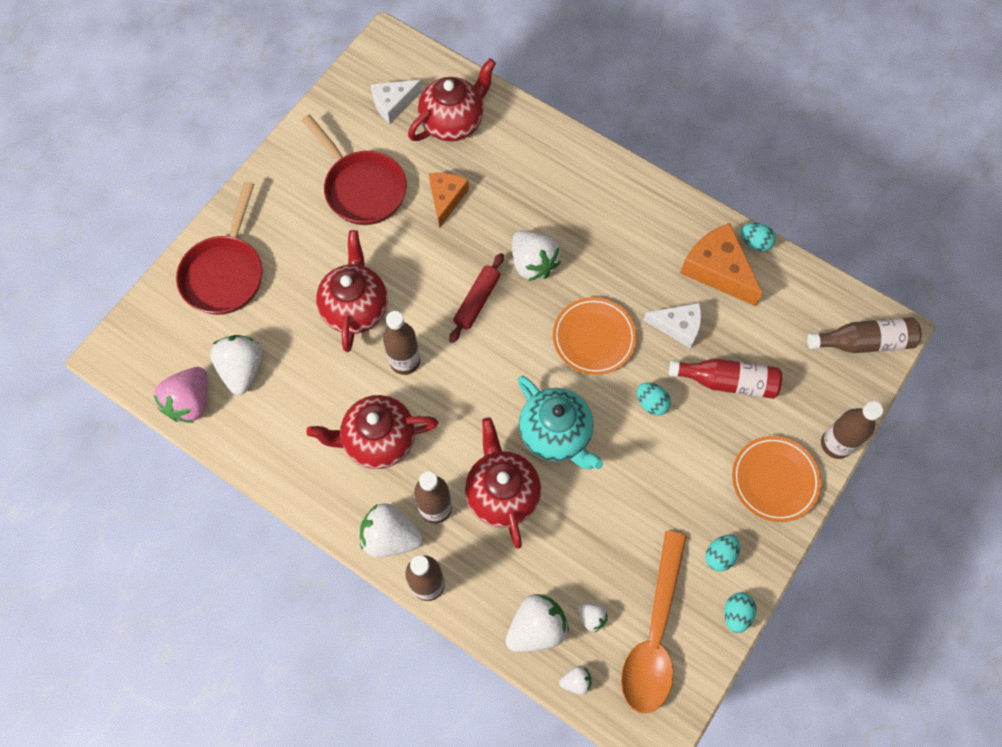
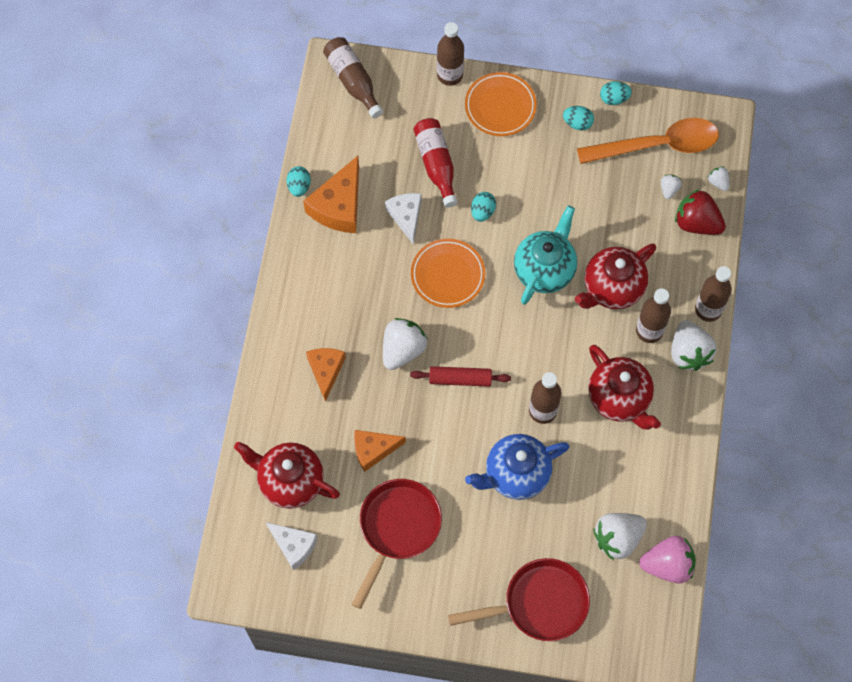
camera: 115 degrees left, 0 degrees up
red teapot [316,230,388,352] -> blue teapot [465,434,569,500]
white strawberry [506,594,569,652] -> red strawberry [675,189,726,235]
none -> orange cheese [306,348,346,402]

